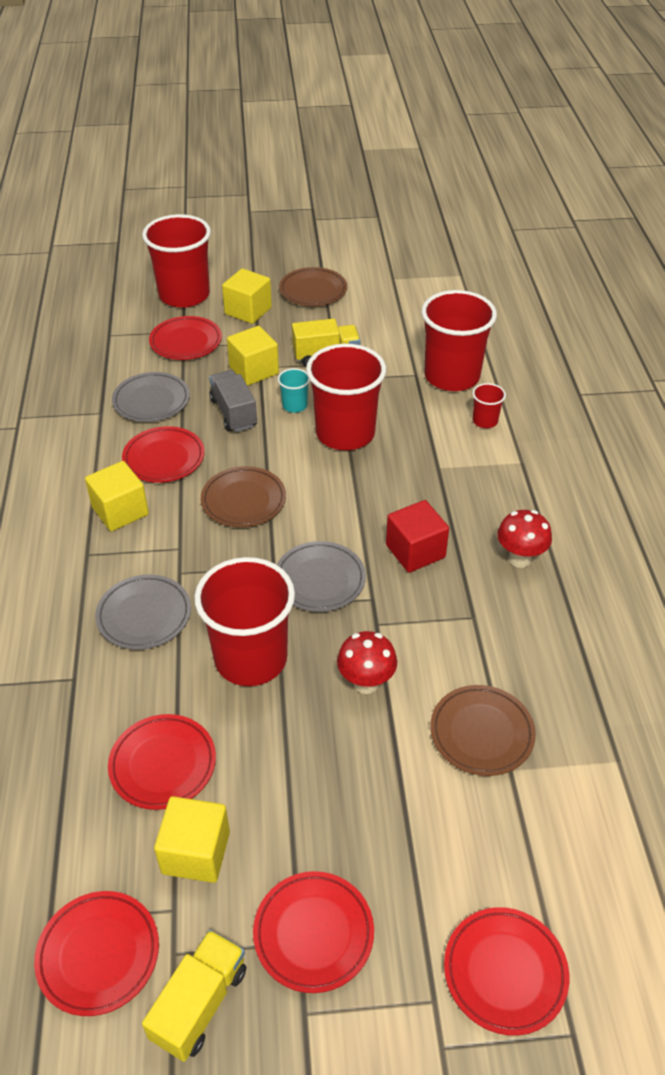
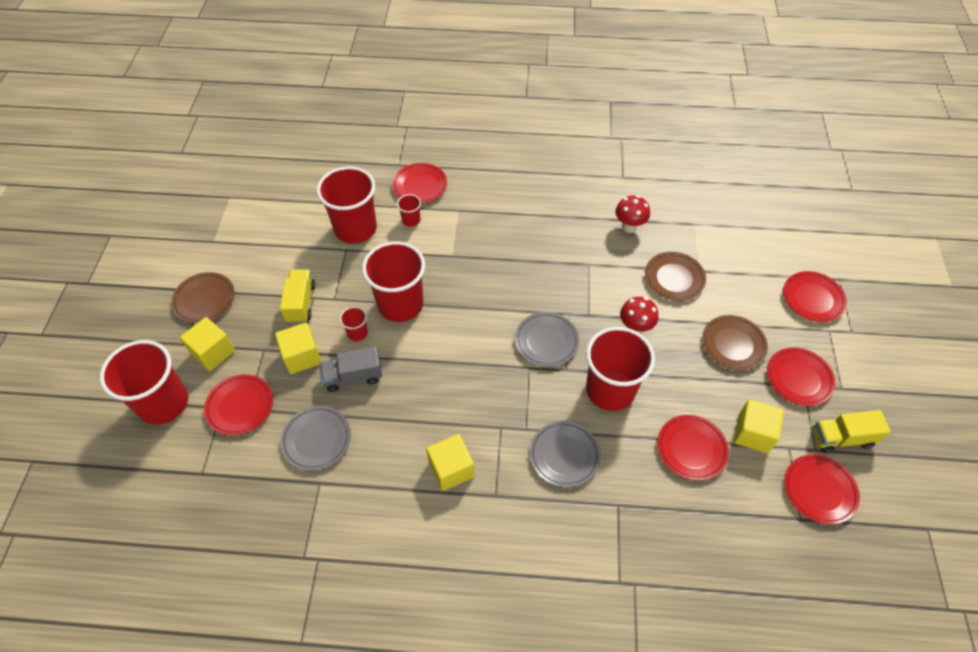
camera: 80 degrees left, 10 degrees up
red plate [122,426,205,483] -> red plate moved to [392,163,447,204]
yellow truck [142,930,246,1062] -> yellow truck turned 45 degrees counterclockwise [813,410,891,453]
brown plate [201,466,286,527] -> brown plate moved to [702,315,768,370]
turquoise cup [278,368,310,413] -> red cup [340,307,368,341]
red cube [386,500,449,573] -> none
red mushroom [497,510,552,568] -> red mushroom moved to [615,195,650,233]

